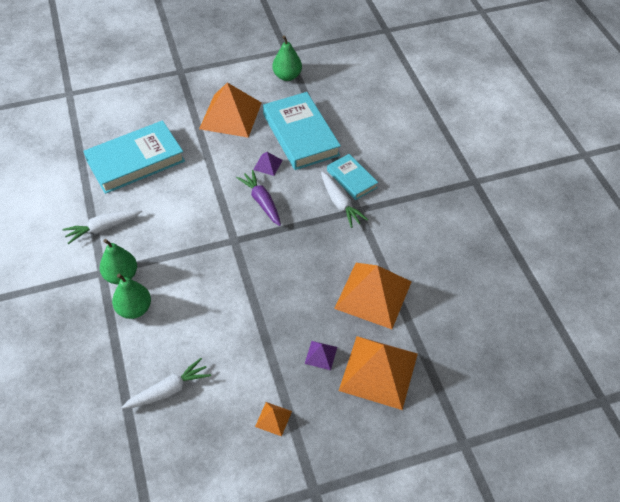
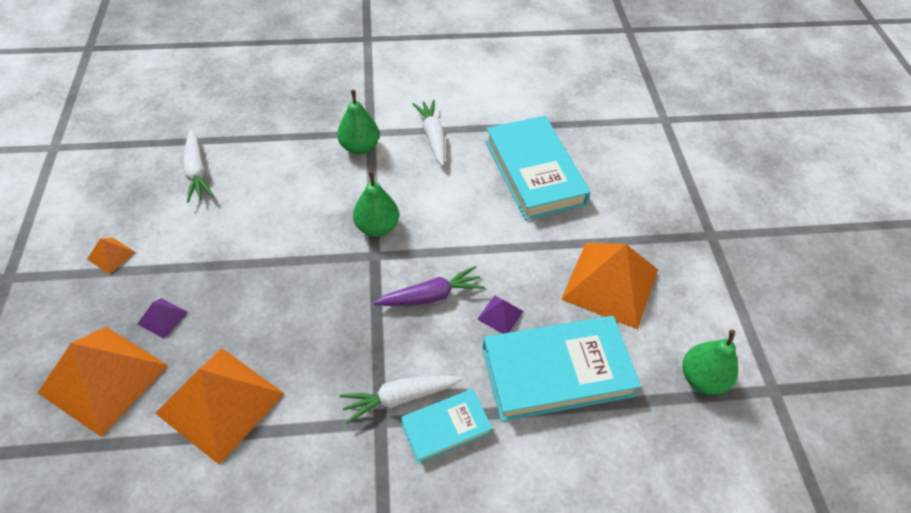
camera: 100 degrees right, 0 degrees up
green pear [112,274,151,319] -> green pear moved to [353,171,399,237]

